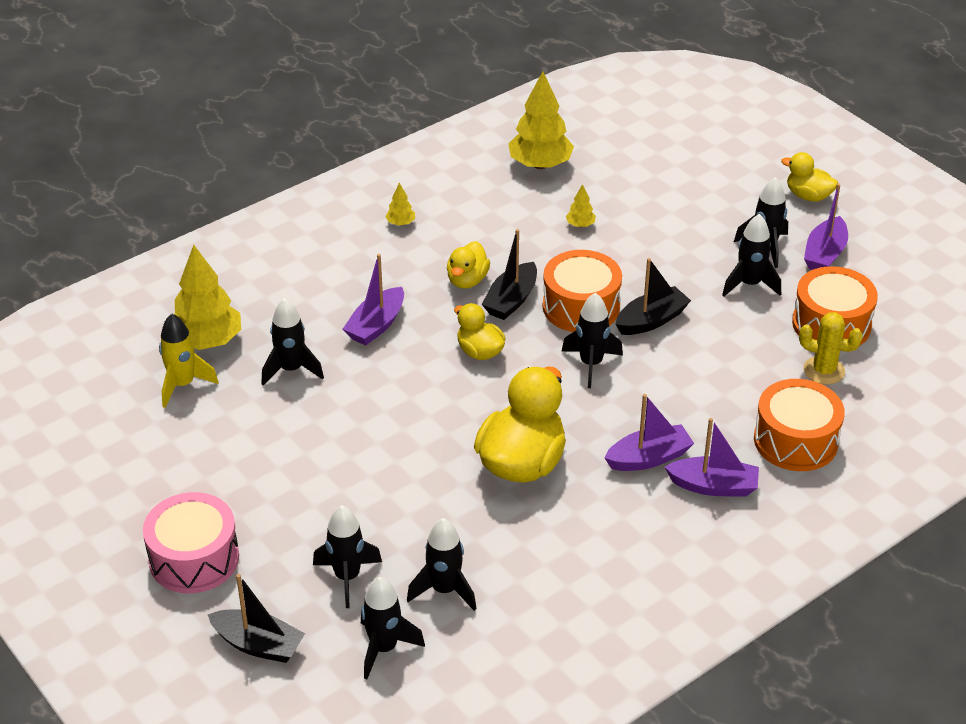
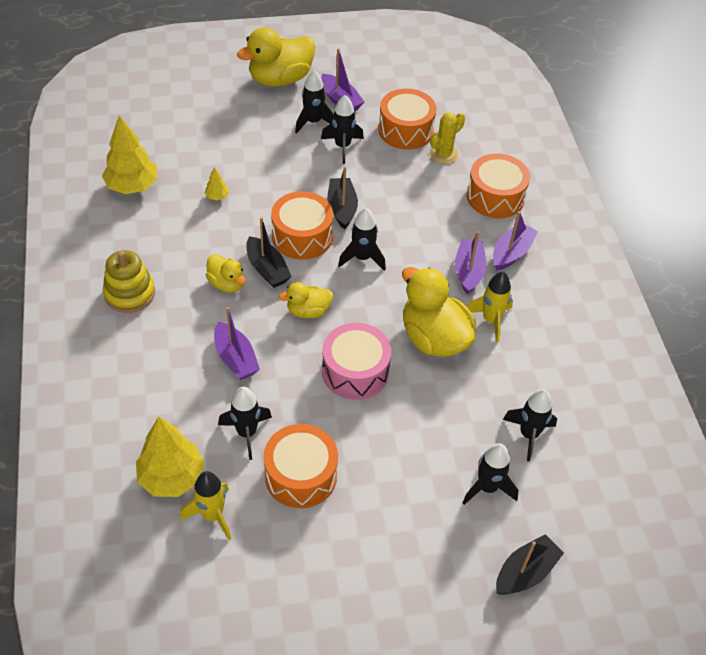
camera: 65 degrees left, 10 degrees up
pink drum [143,492,239,593] -> pink drum moved to [322,323,391,400]
black rocket [361,577,425,679] -> none
yellow tree [385,183,415,226] -> yellow stacking toy [103,250,155,313]
yellow duck [781,152,838,202] -> yellow duck [237,27,315,87], size x1.84
none -> orange drum [263,424,338,508]
none -> yellow rocket [467,272,513,343]

